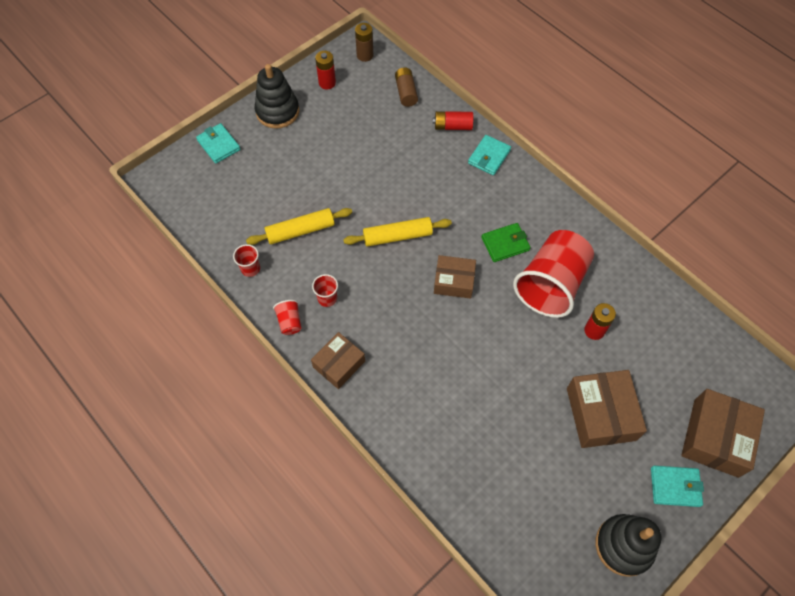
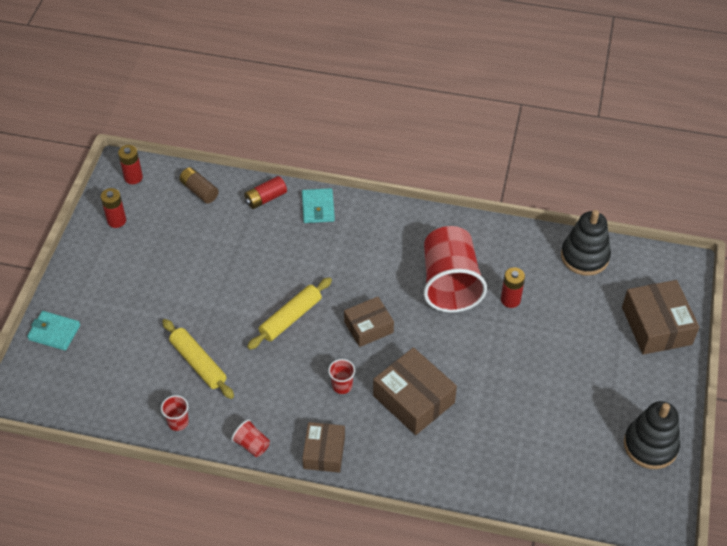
camera: 35 degrees left, 10 degrees down
yellow rolling pin [246,208,352,245] -> yellow rolling pin turned 75 degrees counterclockwise [162,319,234,399]
black stacking toy [255,64,299,129] -> black stacking toy moved to [561,210,611,276]
red cup [312,274,338,307] -> red cup moved to [328,359,355,394]
brown battery [355,23,373,62] -> red battery [118,145,143,184]
green wallet [481,223,530,262] -> none
brown box [567,370,647,448] -> brown box moved to [373,347,457,435]
turquoise wallet [651,466,704,507] -> none

